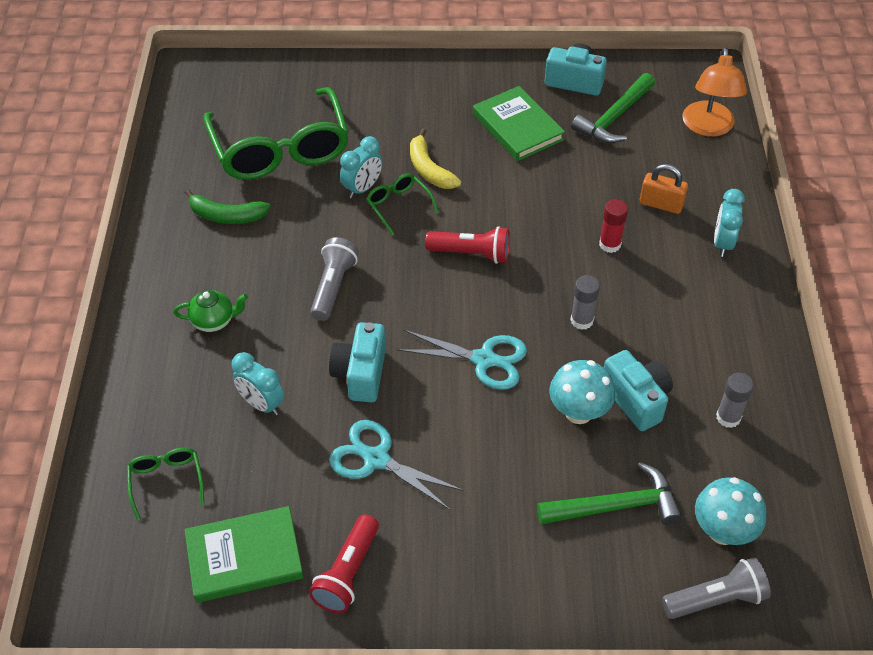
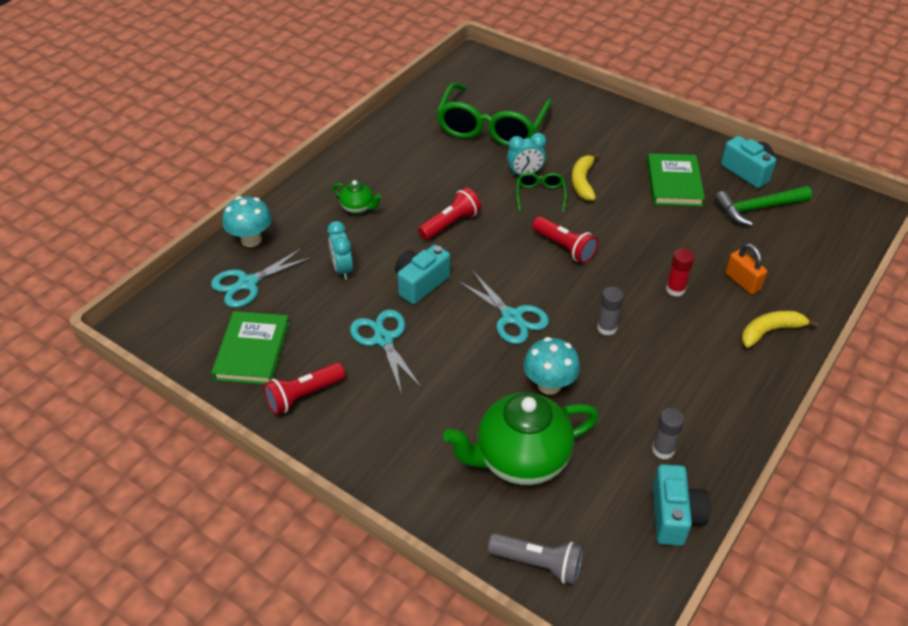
camera: 35 degrees right, 5 degrees down
green glasses [127,447,204,521] -> turquoise scissors [211,248,313,308]
green banana [184,189,270,224] -> none
green book [185,506,304,603] -> green book turned 75 degrees clockwise [211,311,290,384]
grey flashlight [310,237,359,321] -> red flashlight [418,188,482,240]
green hammer [537,462,682,525] -> green teapot [443,393,599,485]
turquoise camera [604,350,673,431] -> turquoise camera moved to [653,464,710,546]
orange lamp [682,47,747,137] -> none
turquoise mushroom [695,477,767,545] -> turquoise mushroom moved to [223,196,272,247]
turquoise clock [714,189,745,257] -> yellow banana [742,310,819,348]

